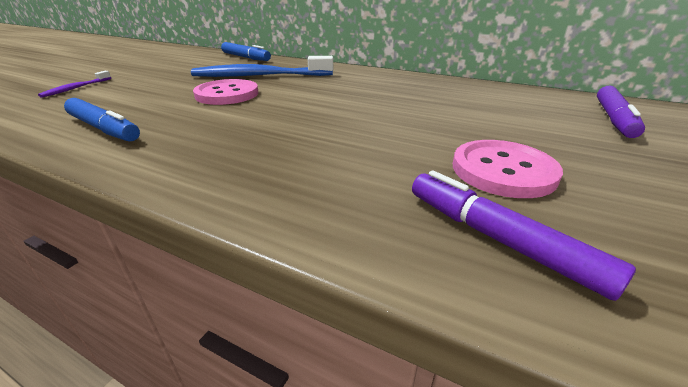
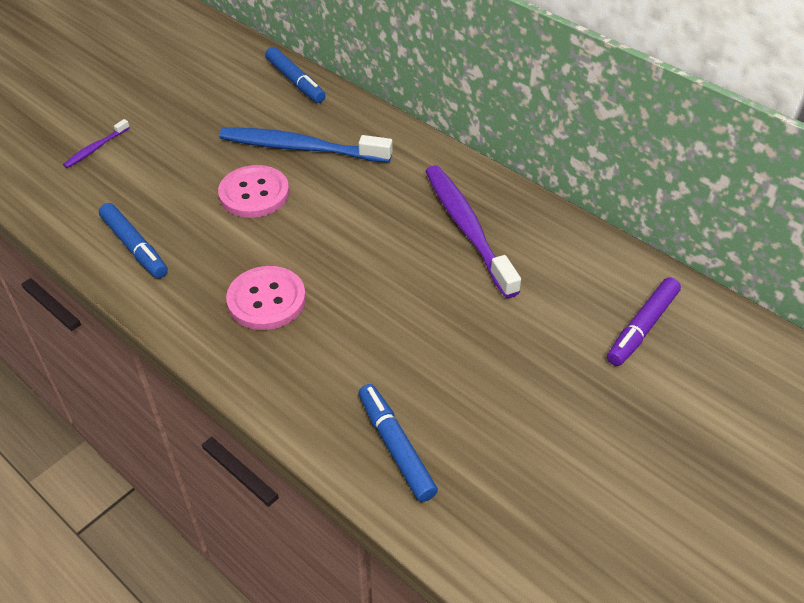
camera: 15 degrees right, 15 degrees up
purple marker [412,170,636,301] -> blue marker [359,384,438,502]
pink button [453,140,563,198] -> pink button moved to [226,266,306,330]
none -> purple toothbrush [426,165,521,298]

